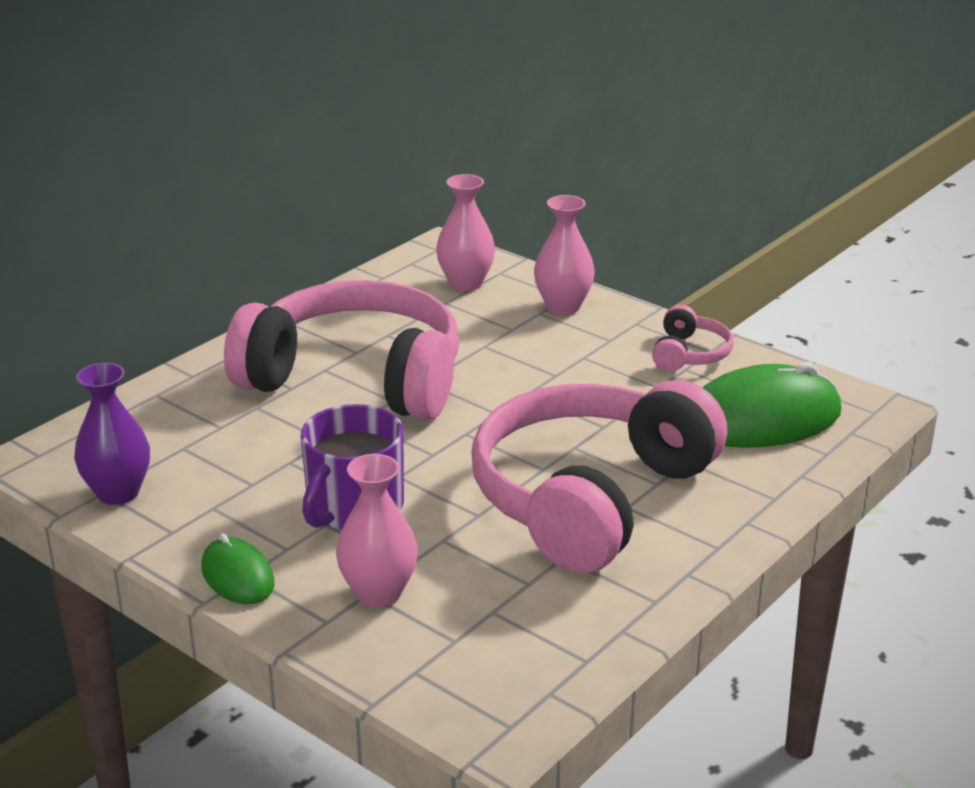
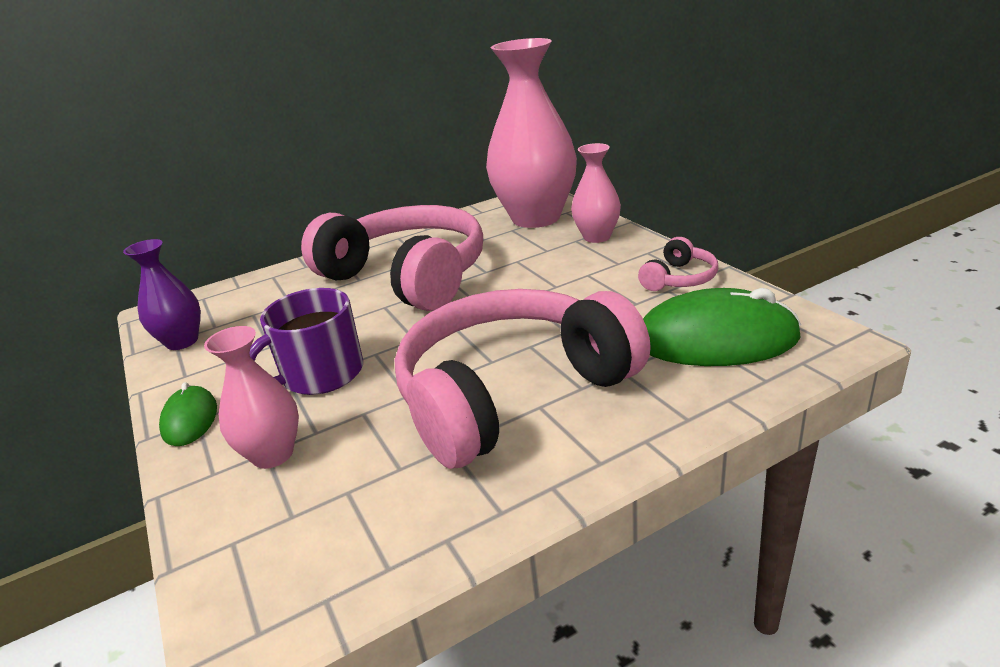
camera: 25 degrees right, 0 degrees up
pink vase [436,174,495,291] -> pink vase [486,38,577,228], size x1.97

